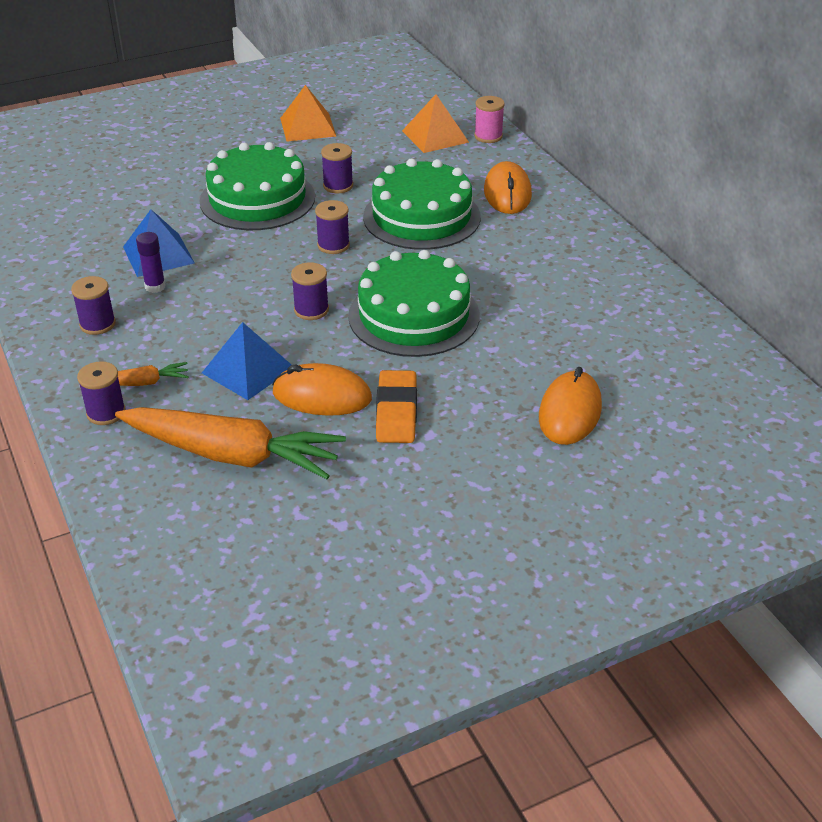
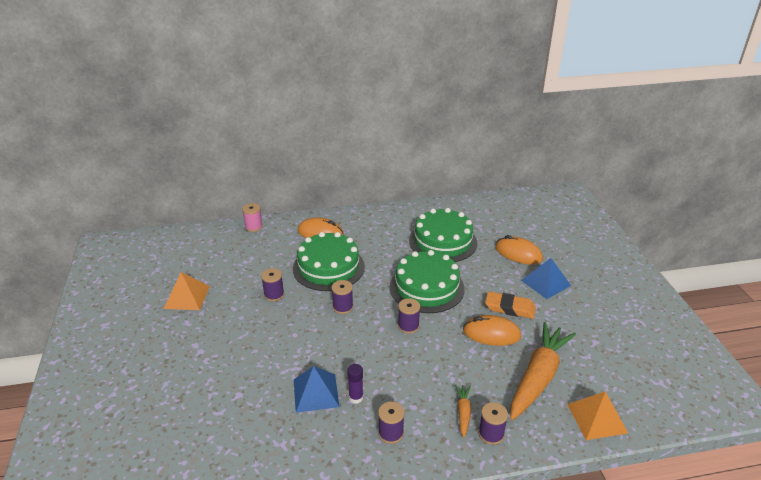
camera: 75 degrees left, 5 degrees down
green cake [199,142,315,230] -> green cake moved to [409,208,477,262]
blue pyramid [202,322,292,400] -> blue pyramid moved to [521,258,571,299]
orange mouse [272,363,372,416] -> orange mouse turned 75 degrees clockwise [463,315,521,346]
orange pyramid [402,94,469,153] -> orange pyramid moved to [567,391,628,440]

